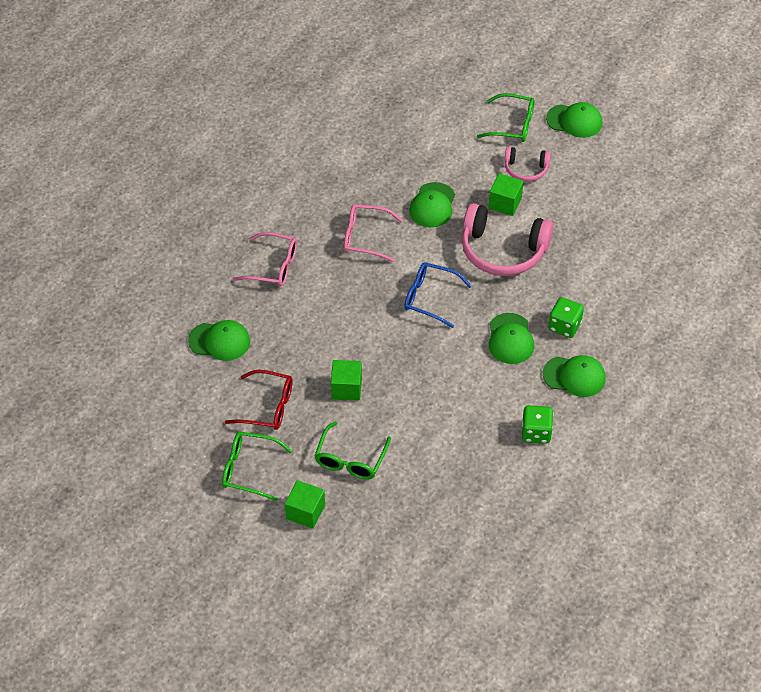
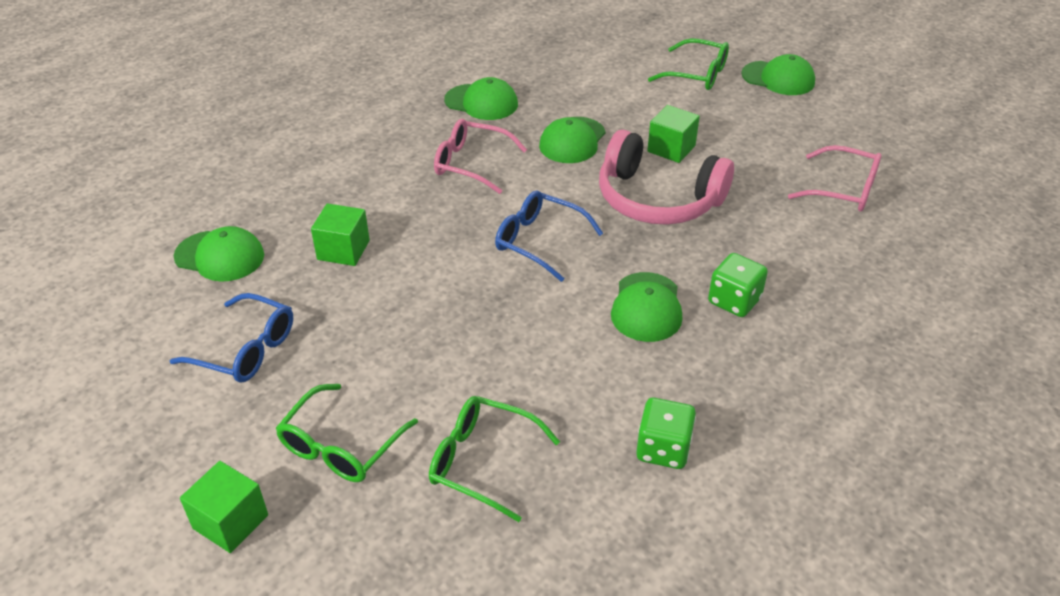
camera: 10 degrees right, 10 degrees down
green glasses [222,432,292,501] -> green glasses moved to [429,396,560,522]
red glasses [225,370,293,430] -> blue glasses [170,293,293,383]
pink glasses [233,232,297,287] -> pink glasses moved to [788,145,881,212]
green cube [331,360,362,401] -> green cube moved to [311,203,370,266]
pink headphones [504,147,551,182] -> none
green cap [543,355,606,397] -> green cap moved to [444,77,518,120]

